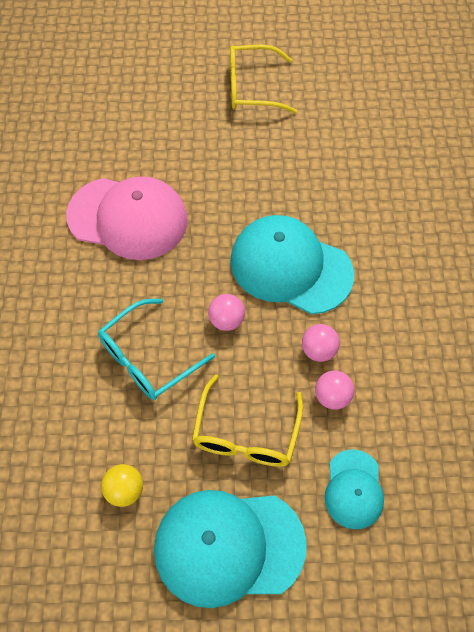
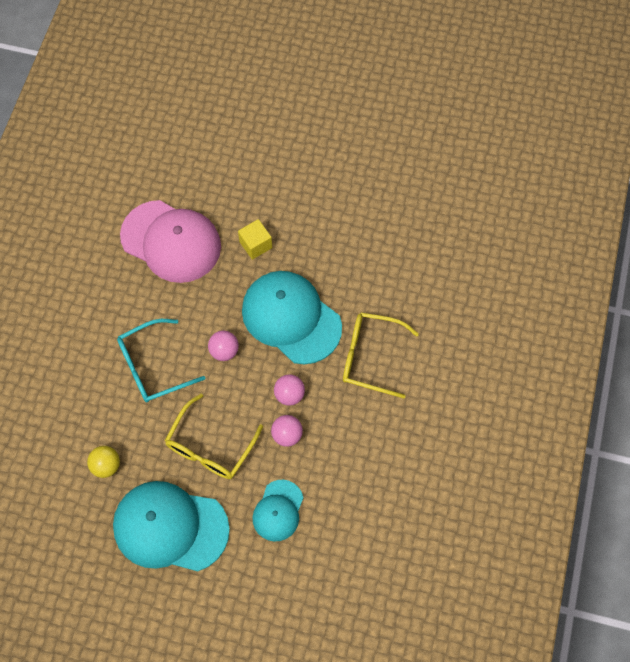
camera: 15 degrees right, 5 degrees up
yellow glasses [230,45,297,113] -> yellow glasses moved to [343,312,419,398]
none -> yellow cube [238,219,272,260]

